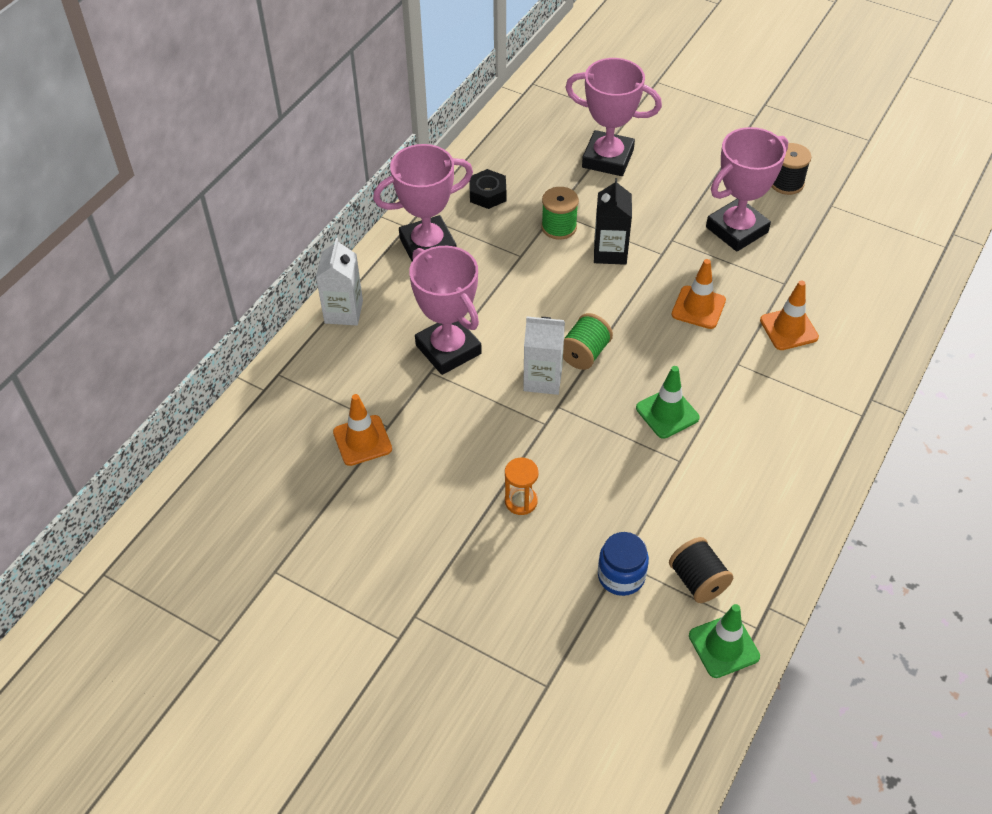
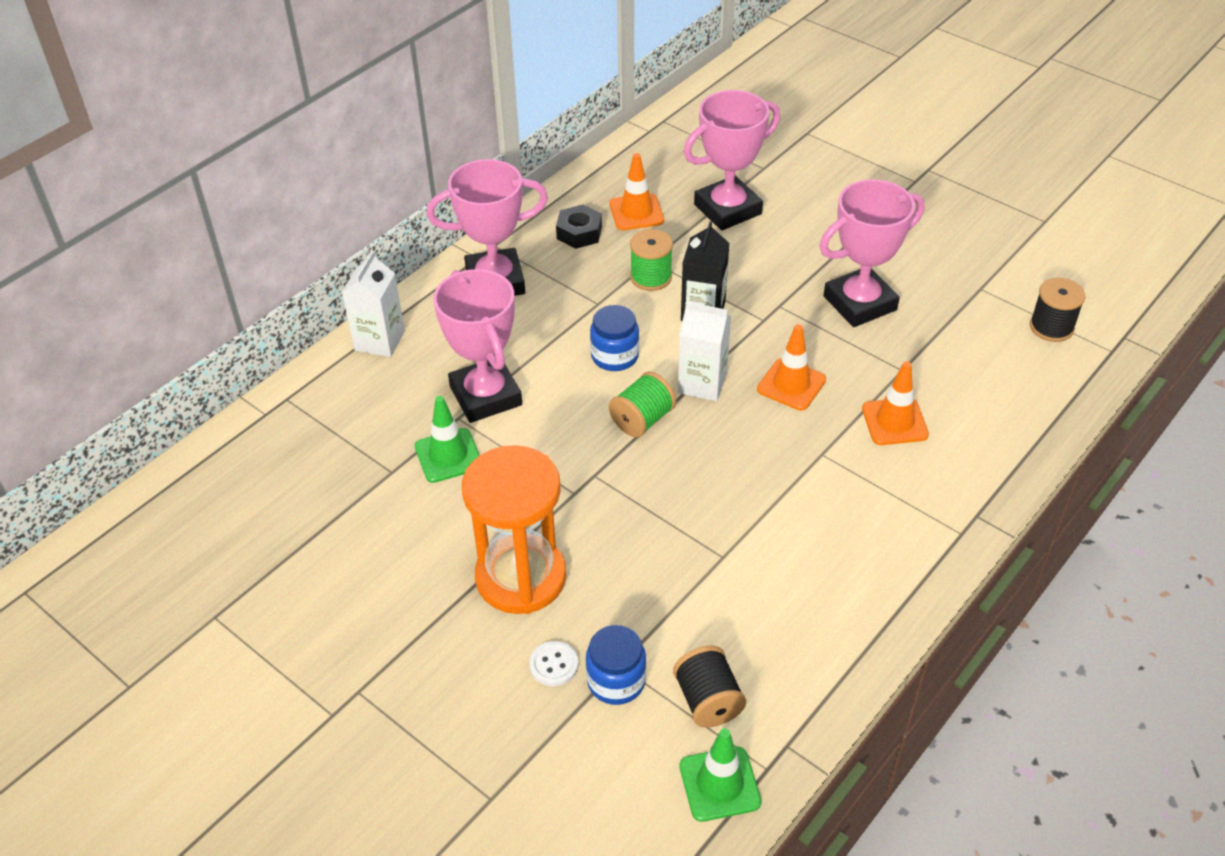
camera: 10 degrees right, 5 degrees down
orange traffic cone [333,394,392,466] -> orange traffic cone moved to [609,153,664,230]
orange hourglass [505,458,539,515] -> orange hourglass [462,445,566,614], size x2.30
white carton [523,317,565,395] -> white carton moved to [678,302,731,401]
pink trophy [565,58,662,176] -> pink trophy turned 60 degrees counterclockwise [684,90,780,230]
green traffic cone [636,366,699,439] -> green traffic cone moved to [415,396,480,483]
black spool [771,143,812,195] -> black spool moved to [1030,278,1086,342]
none -> white button [529,641,578,686]
none -> blue jar [590,305,639,371]

